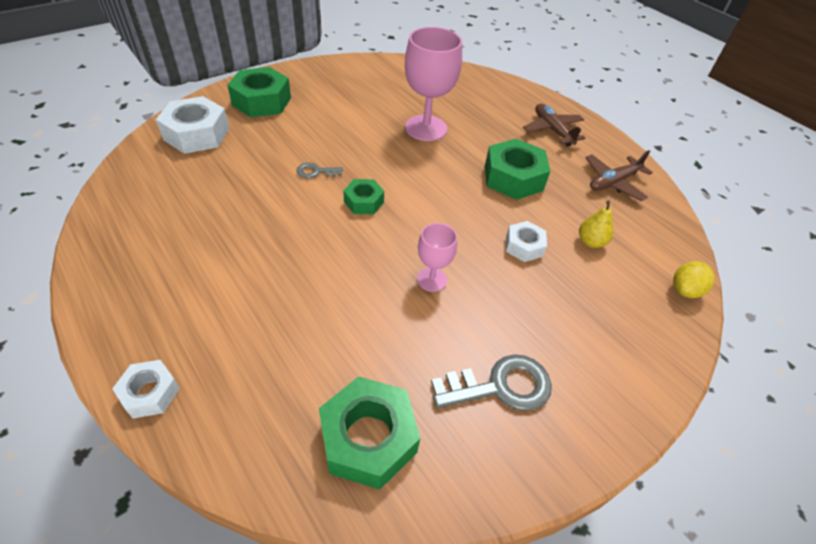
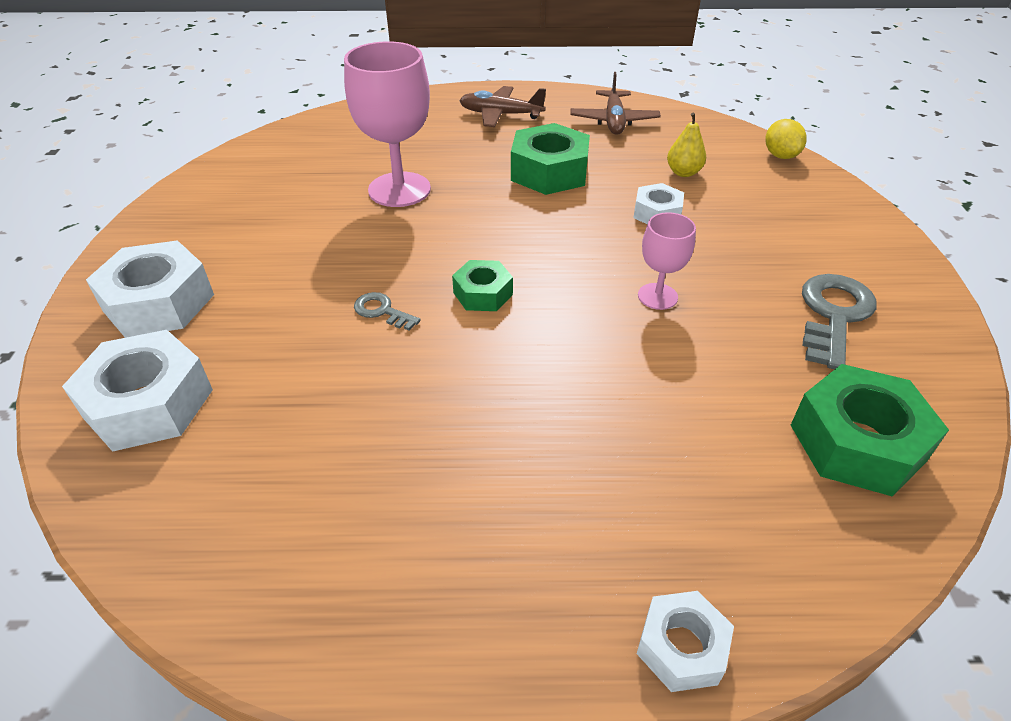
camera: 50 degrees left, 5 degrees down
green nut [227,67,291,118] -> white nut [86,240,214,338]
grey key [296,163,343,178] -> grey key turned 90 degrees clockwise [354,292,421,331]

